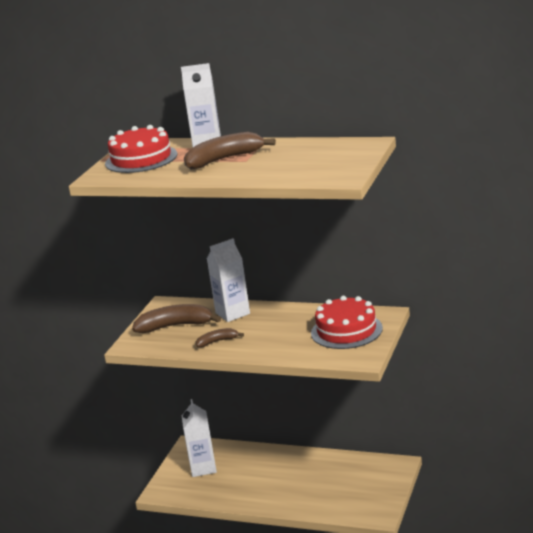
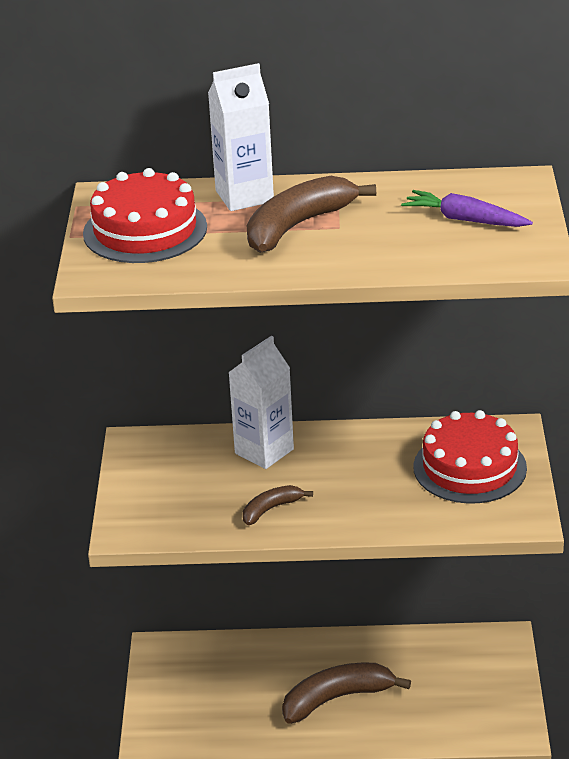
camera: 20 degrees left, 10 degrees up
brown banana [132,304,221,333] -> brown banana moved to [282,662,411,724]
white carton [182,399,217,477] -> none
none -> purple carrot [401,190,533,227]

